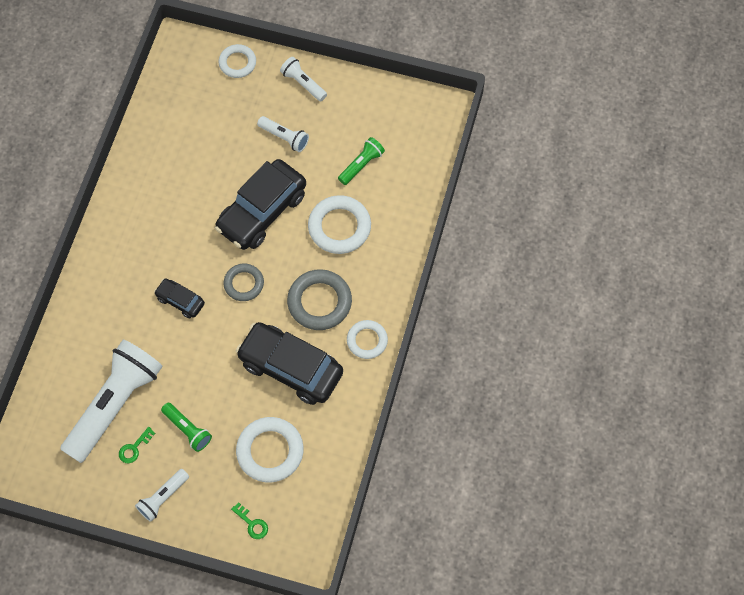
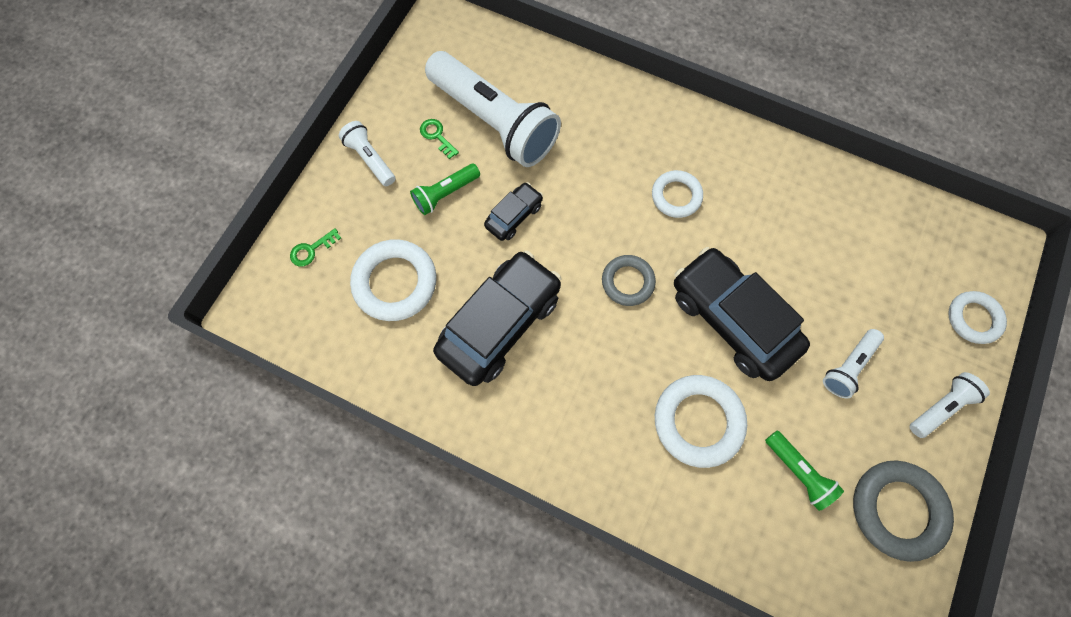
camera: 100 degrees right, 5 degrees up
black car [154,279,205,318] -> black car moved to [484,182,543,241]
grey ring [287,269,352,330] -> grey ring moved to [853,460,954,562]
white ring [347,320,388,359] -> white ring moved to [652,170,703,218]

